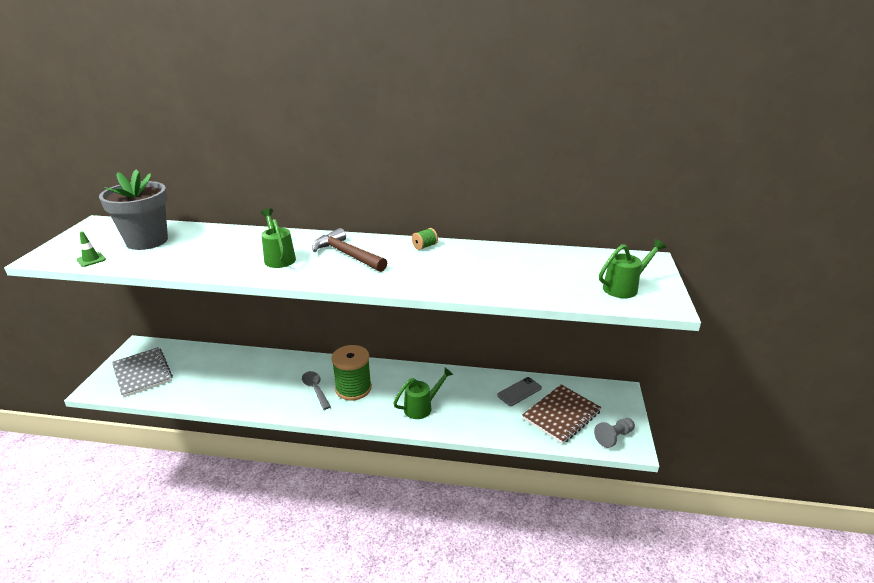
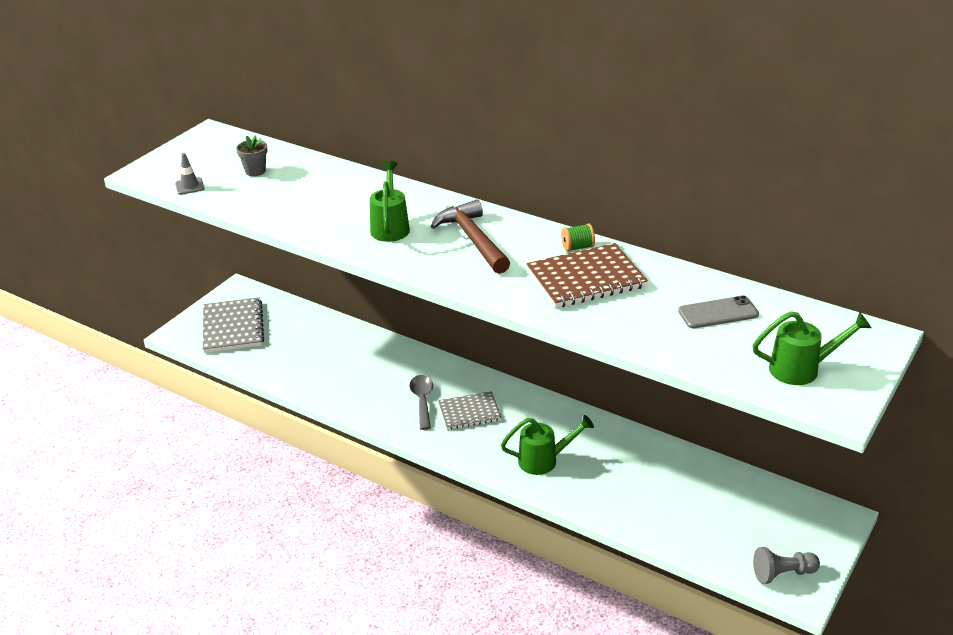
camera: 25 degrees right, 5 degrees up
green traffic cone [77,231,106,267] -> grey traffic cone [175,153,205,195]
grey flower pot [99,170,168,250] -> grey flower pot [236,135,268,176], size x0.42
green spool [331,345,372,400] -> grey notebook [438,391,502,430]
grey phone [497,377,542,406] -> grey phone moved to [678,295,759,329]
brown notebook [522,385,602,444] -> brown notebook moved to [526,243,648,308]

